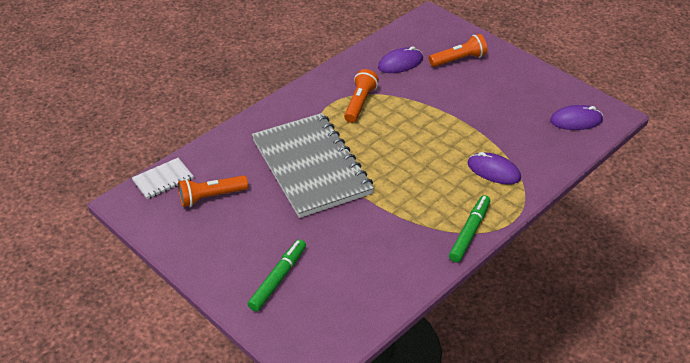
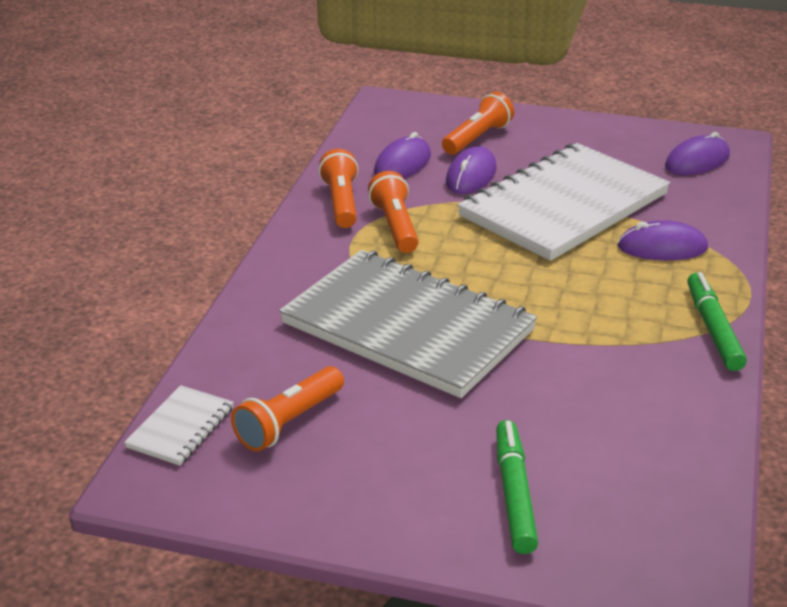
camera: 30 degrees left, 10 degrees down
none -> orange flashlight [318,149,359,228]
none -> purple mouse [446,146,497,194]
none -> white notebook [457,143,670,261]

